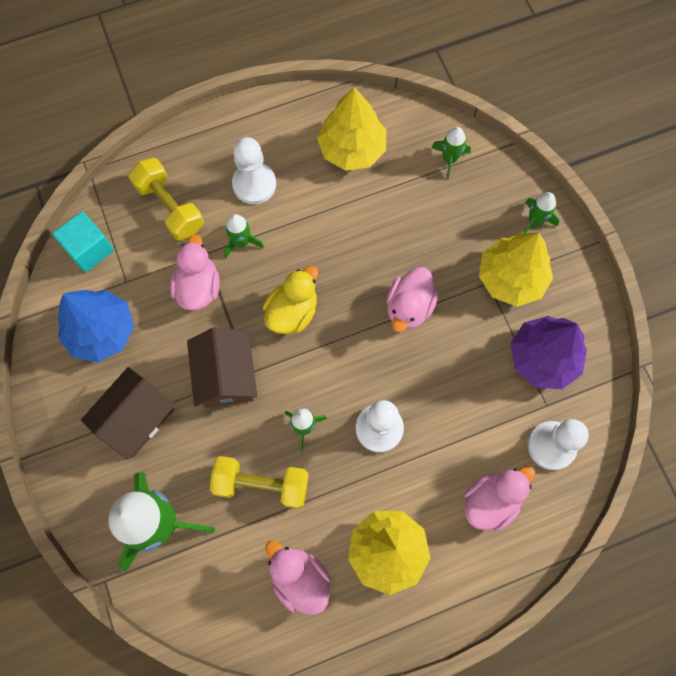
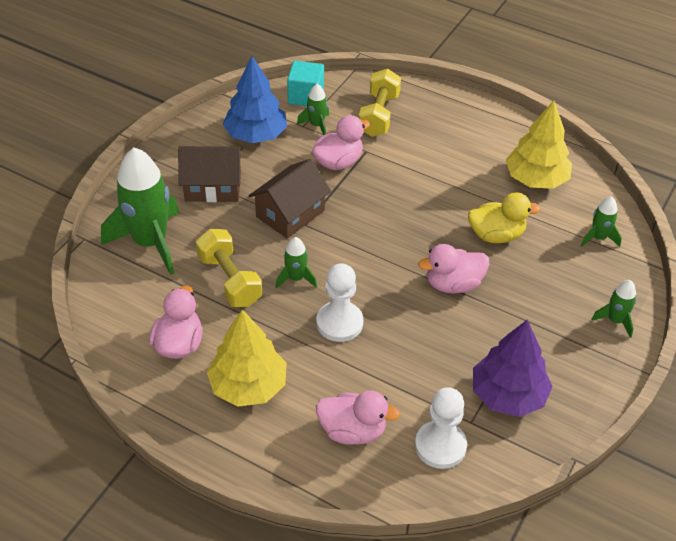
camera: 50 degrees right, 25 degrees down
green rocket [224,214,264,258] -> green rocket moved to [297,84,329,135]
white pawn [232,137,276,204] -> none
yellow duck [263,266,318,334] -> yellow duck moved to [468,192,541,243]
yellow tree [479,233,553,307] -> none

